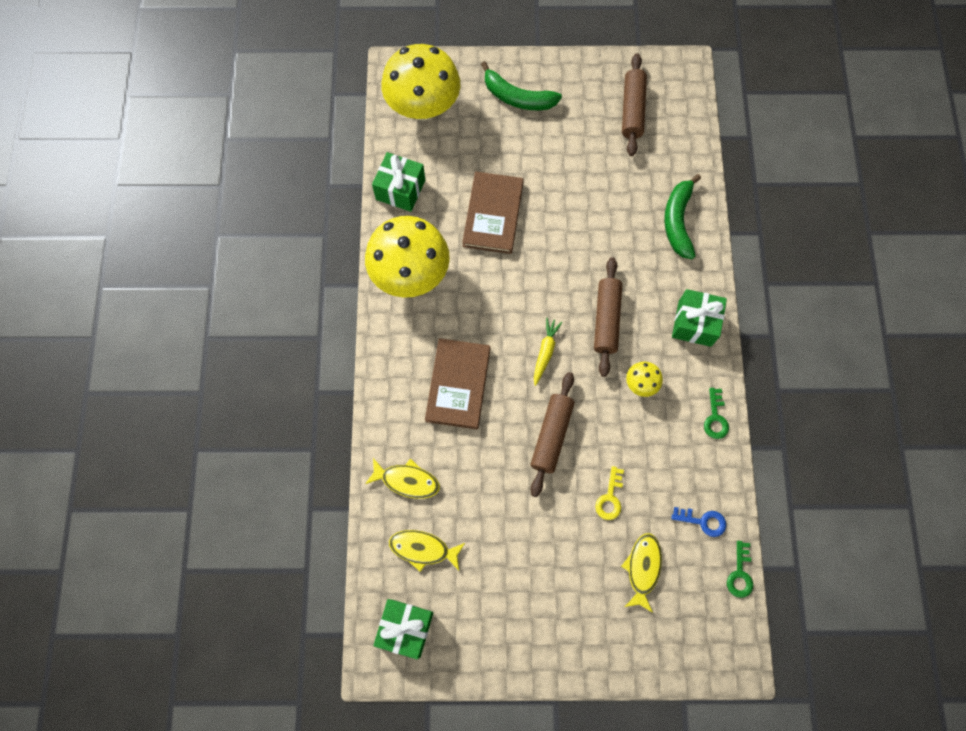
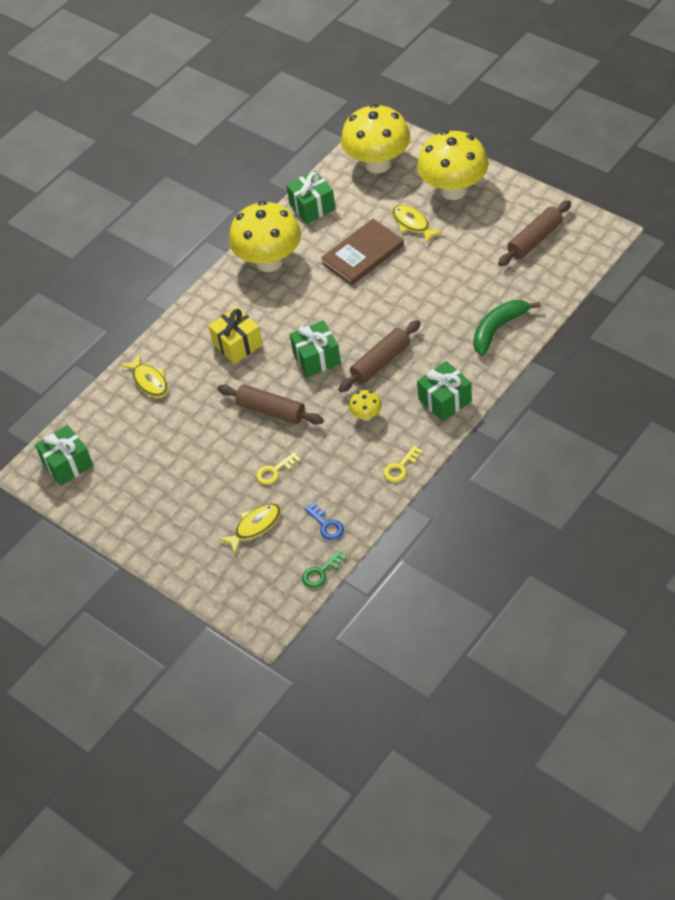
camera: 45 degrees right, 20 degrees down
yellow fish [389,530,465,572] -> yellow fish moved to [392,205,443,244]
brown book [425,338,490,429] -> yellow gift [208,306,263,364]
green banana [481,61,562,110] -> yellow mushroom [417,130,489,200]
brown rolling pin [531,372,574,497] -> brown rolling pin turned 60 degrees clockwise [217,385,324,424]
yellow carrot [534,318,562,386] -> green gift [290,320,341,377]
green key [704,388,729,439] -> yellow key [383,445,423,482]

